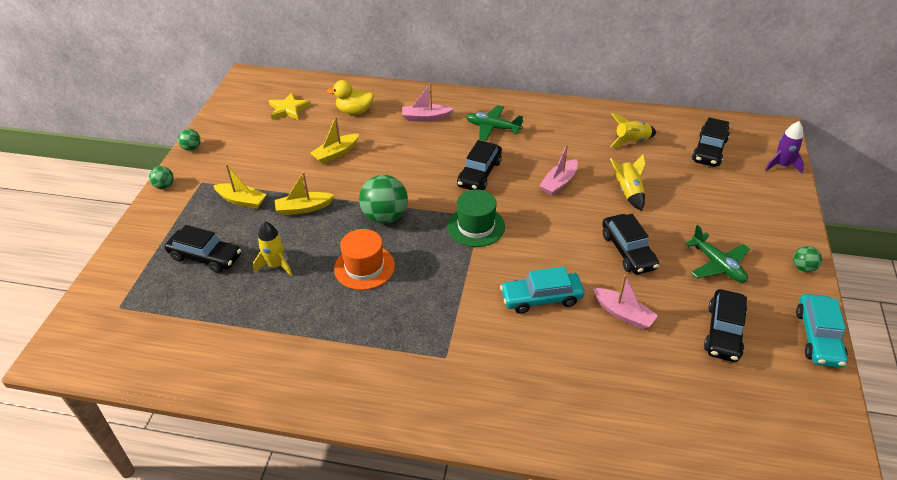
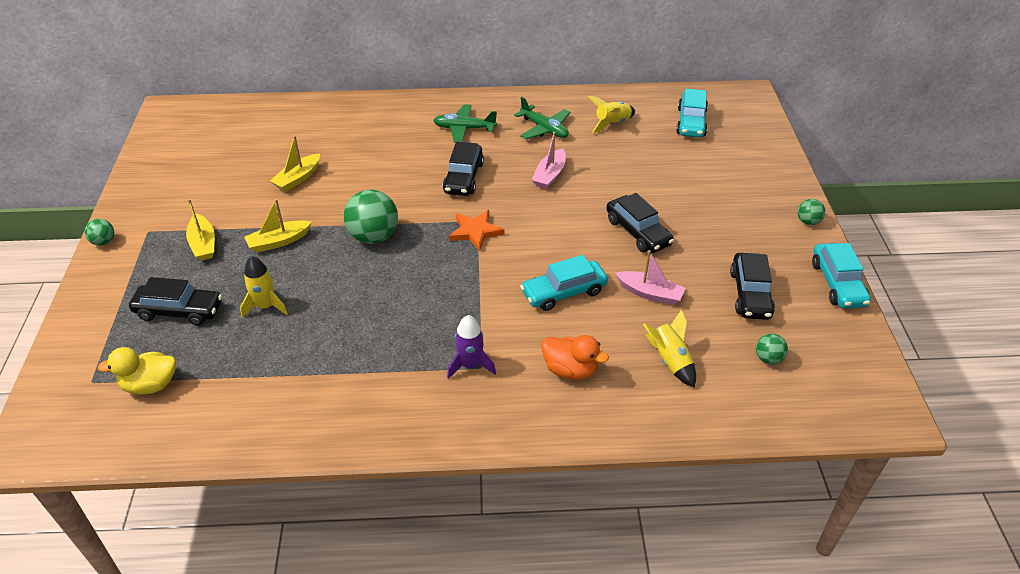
camera: 15 degrees left, 0 degrees up
green ball [178,129,201,151] -> green ball moved to [756,334,788,365]
yellow boat [213,164,267,209] -> yellow boat turned 60 degrees clockwise [186,199,215,261]
yellow star [268,92,311,120] -> none
yellow duck [327,80,374,115] -> yellow duck moved to [98,347,176,395]
orange hat [334,229,395,290] -> none
pink boat [402,83,454,122] -> none
green hat [447,190,505,247] -> orange star [449,210,505,251]
yellow rocket [610,155,645,211] -> yellow rocket moved to [643,310,696,388]
green plane [685,225,750,283] -> green plane moved to [514,97,570,139]
black car [692,117,730,167] -> turquoise car [676,89,708,138]
purple rocket [765,121,804,174] -> purple rocket moved to [447,315,496,379]
none -> orange duck [541,335,609,380]

